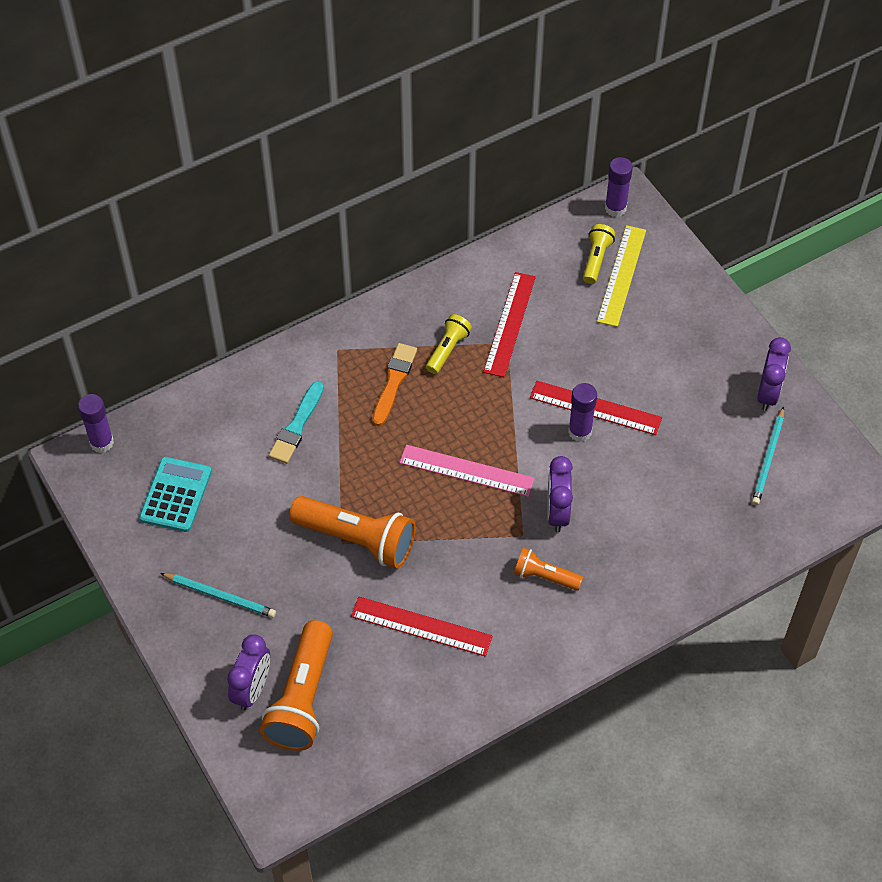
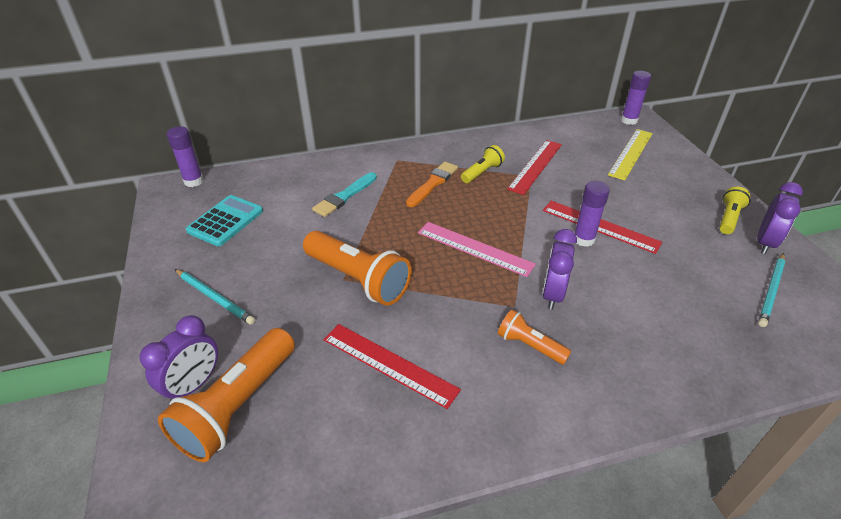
camera: 15 degrees right, 15 degrees down
yellow flashlight [583,224,615,284] -> yellow flashlight moved to [719,187,750,234]

